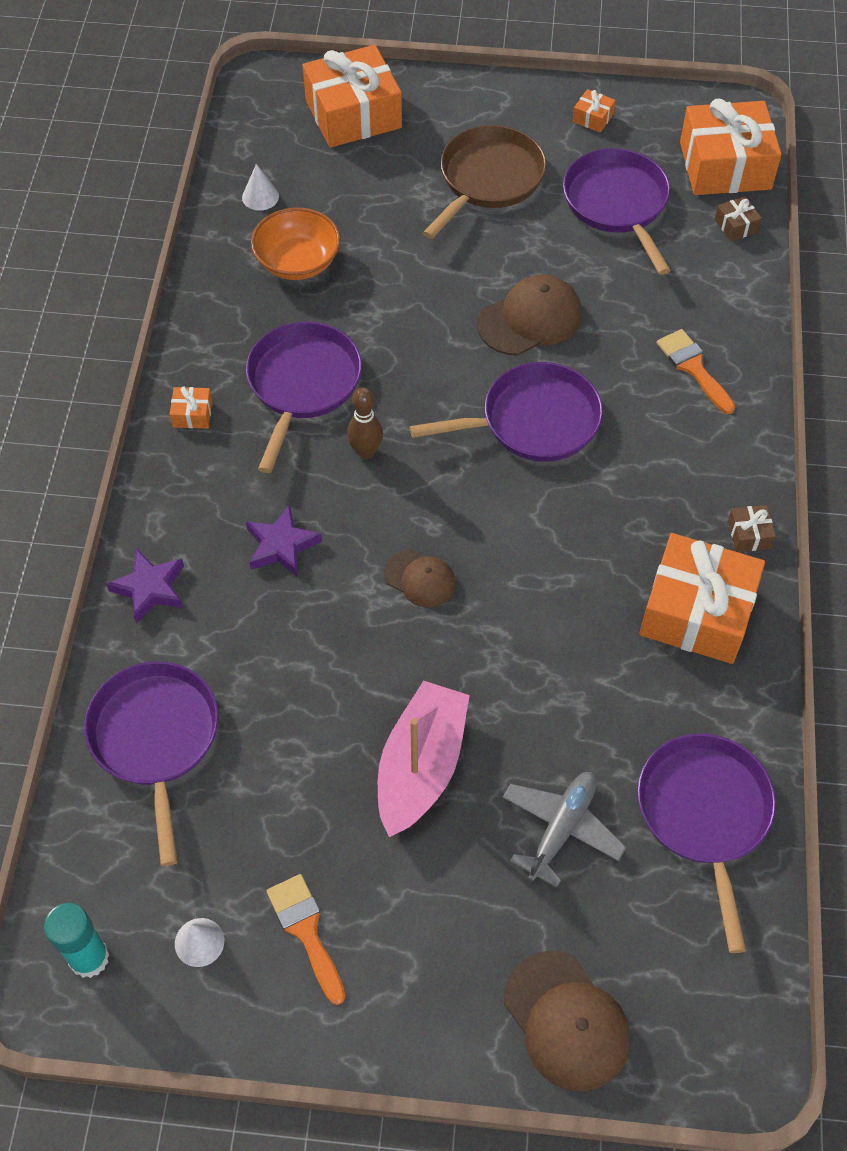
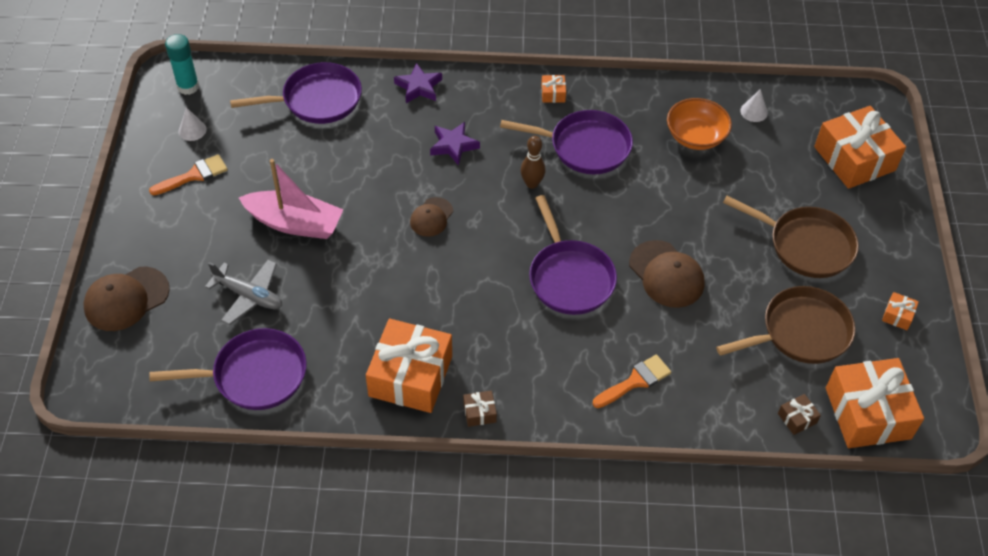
camera: 85 degrees right, 5 degrees down
purple pan [563,148,671,275] -> brown pan [716,286,856,364]

